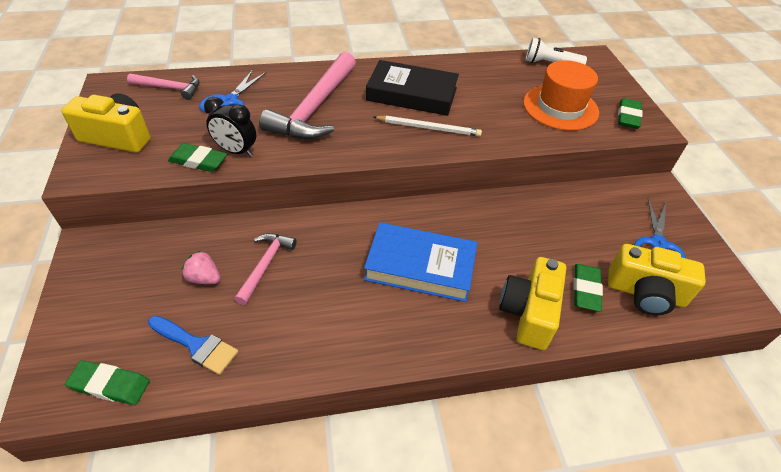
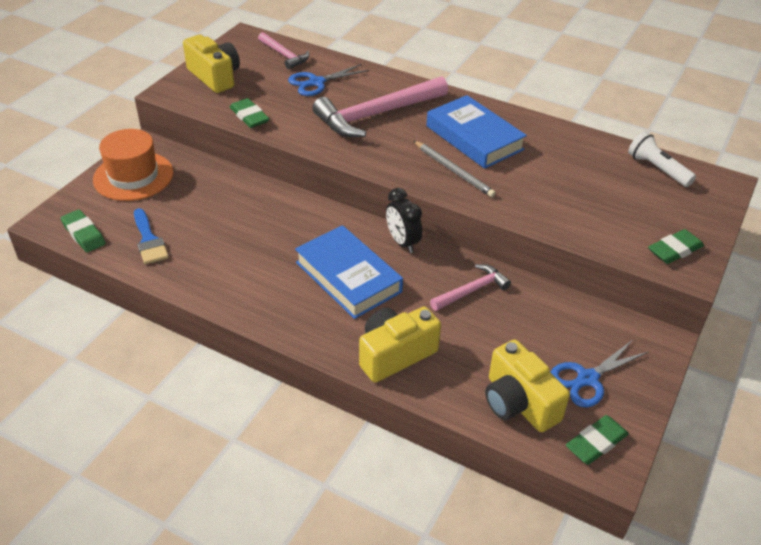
camera: 40 degrees right, 5 degrees down
pink strawberry [182,251,221,284] -> none
black clock [204,97,256,157] -> black clock moved to [386,188,422,253]
pink hammer [234,233,297,305] -> pink hammer moved to [430,264,511,311]
black book [366,60,459,116] -> blue book [426,95,527,169]
white pencil [373,115,482,137] -> grey pencil [414,141,496,197]
orange hat [523,60,599,131] -> orange hat moved to [93,129,173,201]
green eraser [574,264,603,312] -> green eraser moved to [566,415,629,464]

